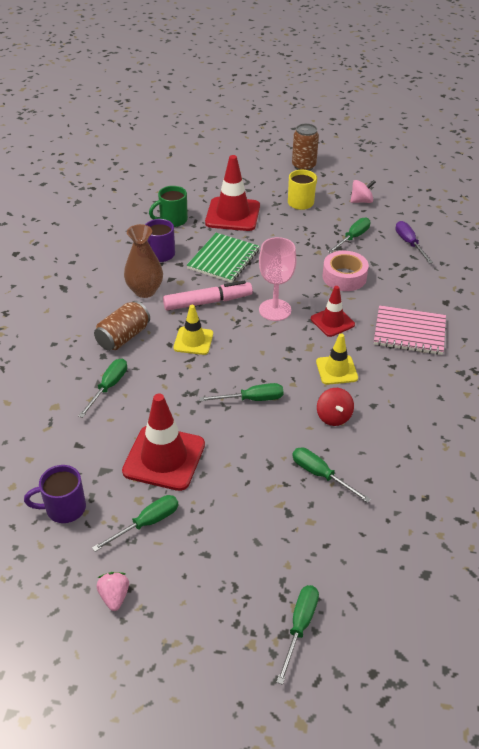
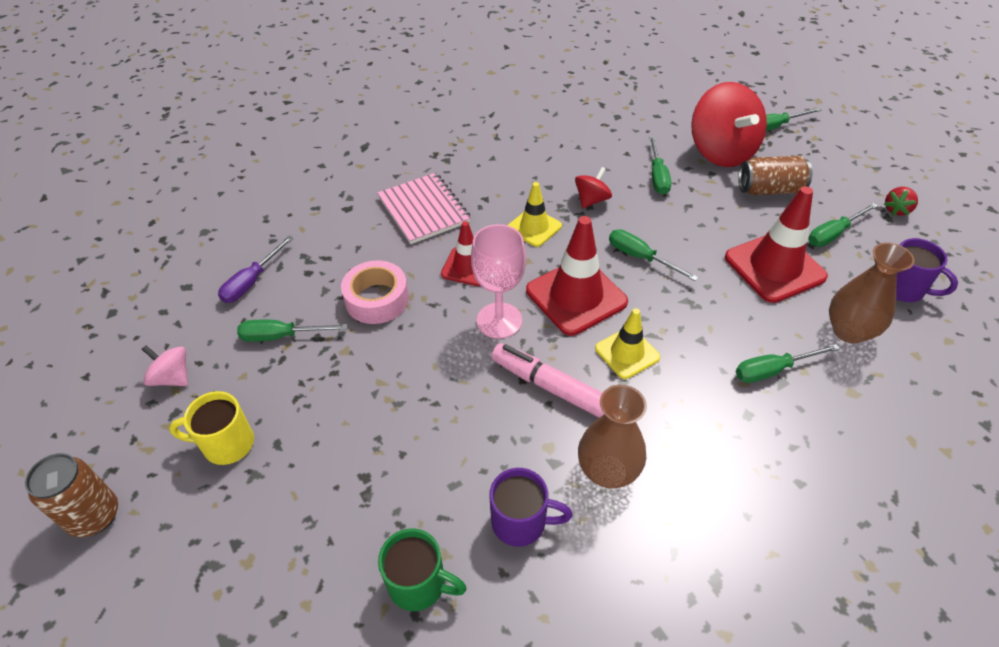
camera: 130 degrees left, 5 degrees up
green screwdriver [92,495,179,552] -> green screwdriver turned 45 degrees counterclockwise [809,203,878,247]
brown can [94,301,150,351] -> brown can moved to [738,156,812,195]
pink strawberry [97,572,129,611] -> red strawberry [884,187,918,216]
green notebook [187,233,260,283] -> none
red traffic cone [205,155,260,231] -> red traffic cone moved to [526,216,628,336]
none -> red spinning top [691,82,767,167]
none -> brown vase [829,243,915,344]

